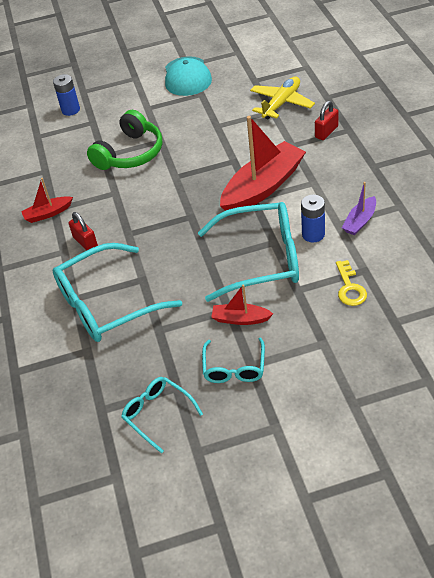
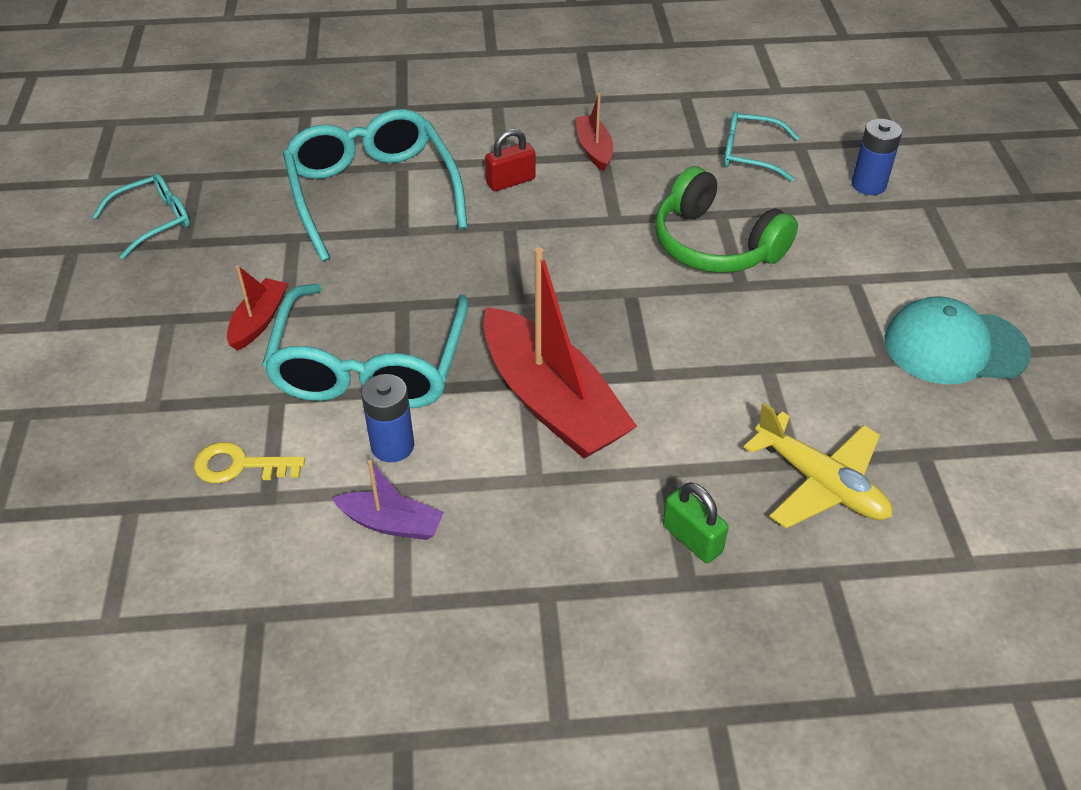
camera: 95 degrees right, 0 degrees up
turquoise glasses [202,337,265,383] -> turquoise glasses moved to [724,111,799,182]
red padlock [315,101,339,140] -> green padlock [663,482,729,563]
purple boat [342,182,376,235] -> purple boat turned 150 degrees clockwise [332,460,444,540]

